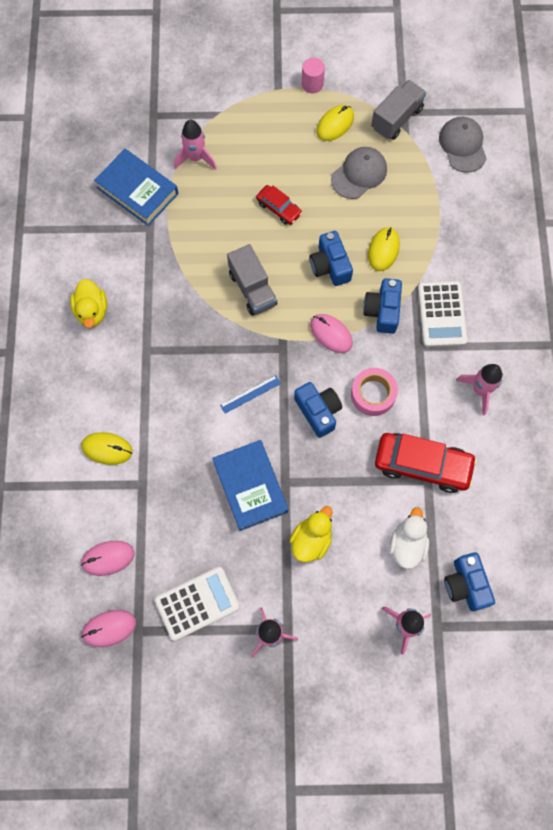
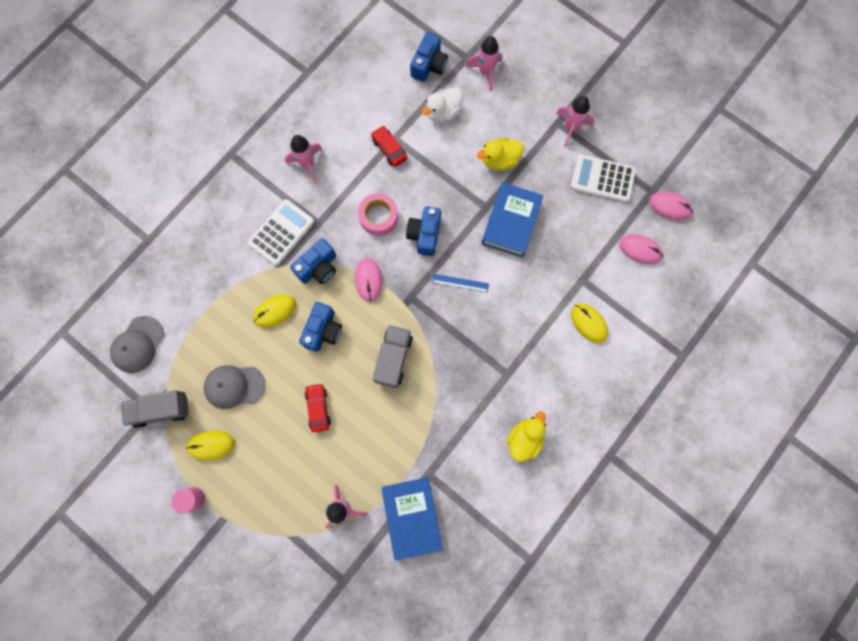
camera: 140 degrees left, 5 degrees up
red car [375,433,477,493] -> red car [371,126,407,167], size x0.54

